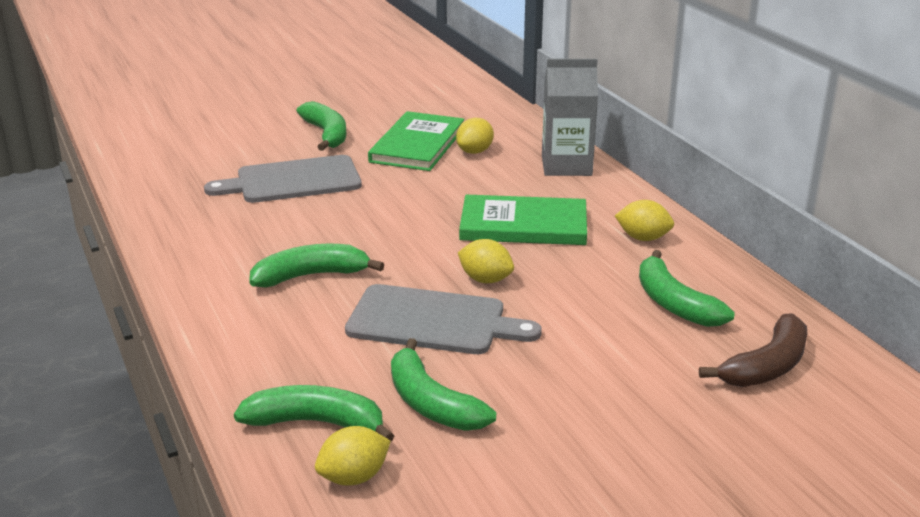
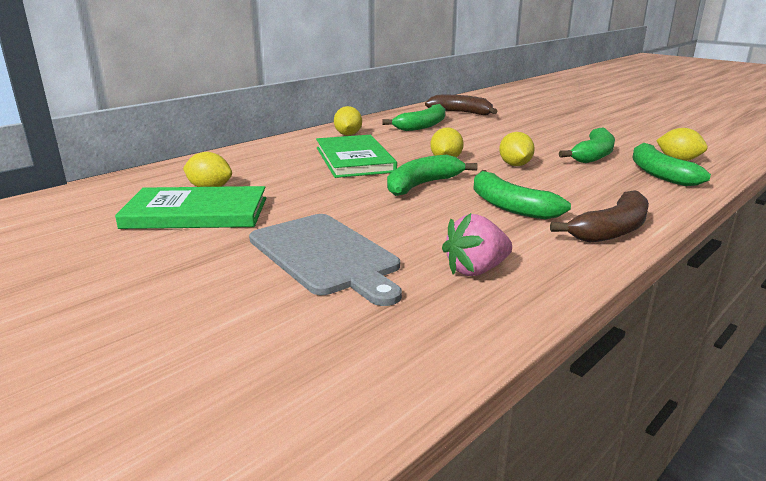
camera: 110 degrees left, 5 degrees down
green banana [297,101,346,151] -> green banana moved to [387,155,478,196]
grey cutting board [345,284,542,354] -> yellow lemon [499,132,535,166]
grey carton [542,59,598,176] -> none
none -> pink strawberry [442,213,512,276]
none -> brown banana [550,190,649,243]

